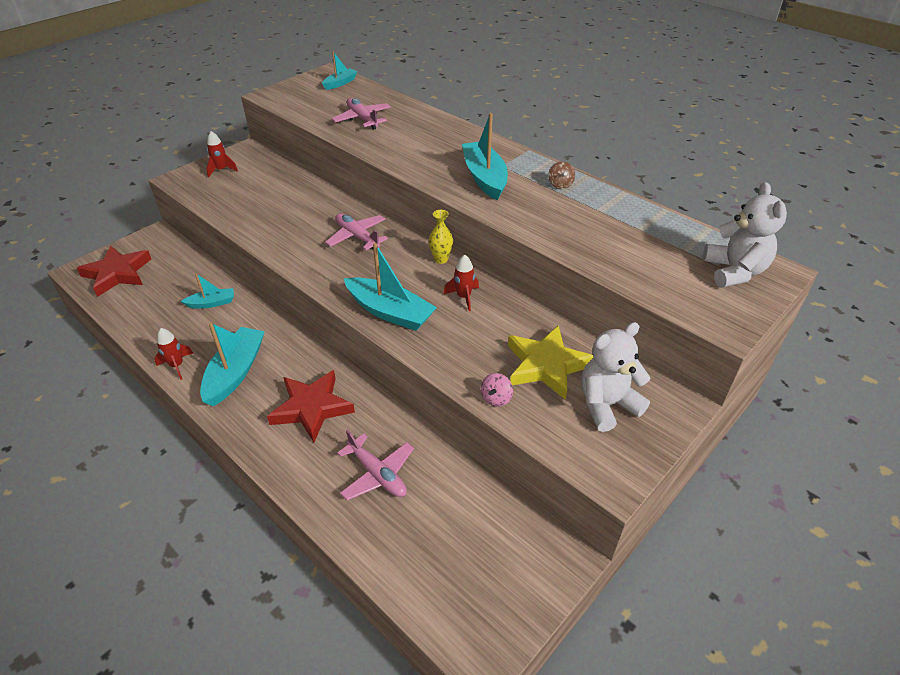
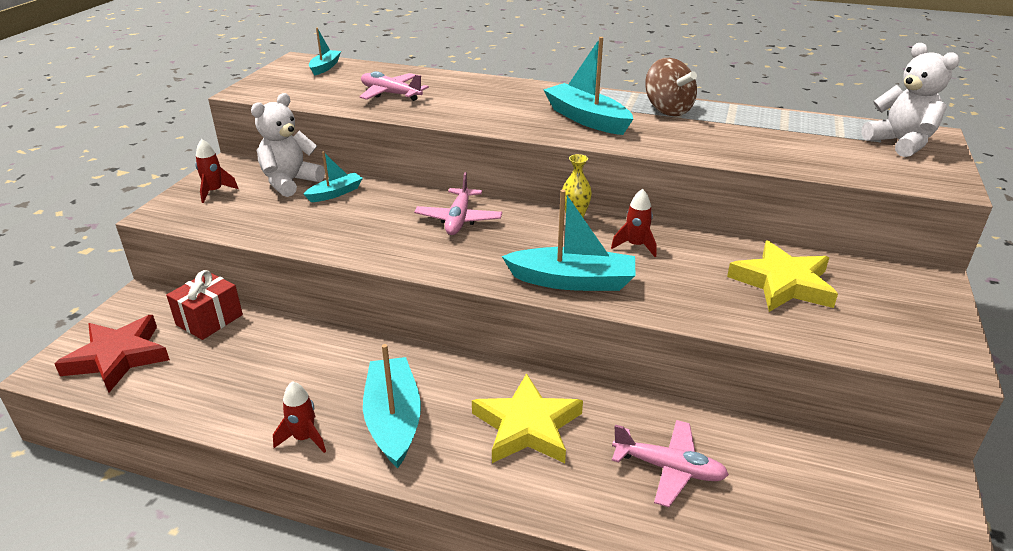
camera: 25 degrees left, 10 degrees down
turquoise boat [180,273,234,309] -> turquoise boat moved to [304,151,363,202]
red star [267,370,355,442] -> yellow star [472,373,583,463]
pink plane [325,213,388,250] -> pink plane turned 105 degrees counterclockwise [414,172,502,235]
pink spinning top [481,373,513,407] -> none
brown spinning top [548,161,575,189] -> brown spinning top [645,58,697,116], size x1.93
white teddy bear [581,322,651,432] -> white teddy bear moved to [251,93,325,197]
none -> red gift [166,270,243,340]

